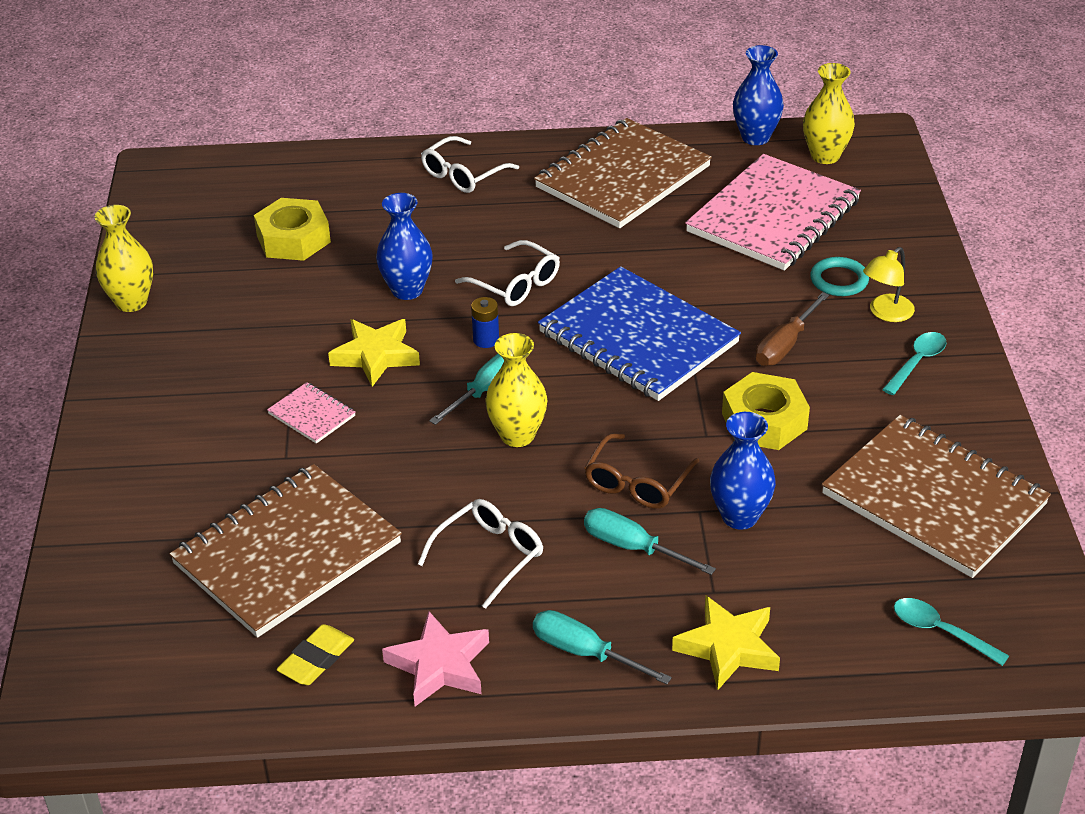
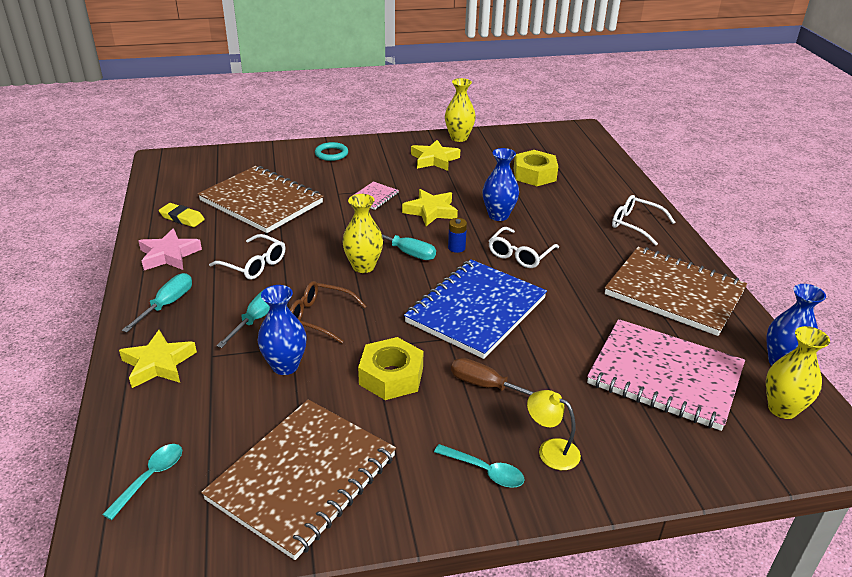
camera: 80 degrees right, 5 degrees down
turquoise ring [810,257,869,296] -> turquoise ring moved to [315,142,348,161]
none -> yellow star [411,140,460,171]

